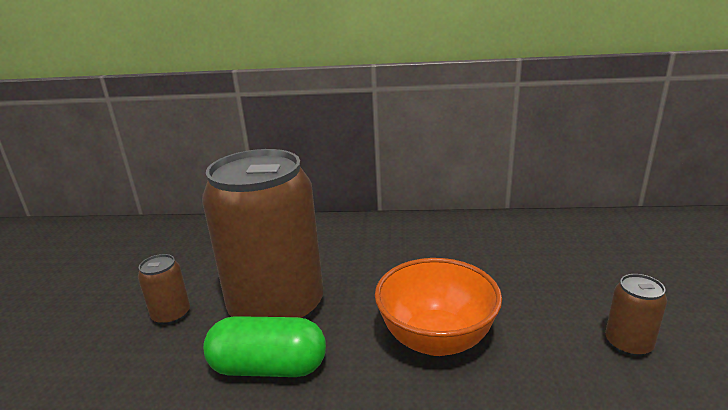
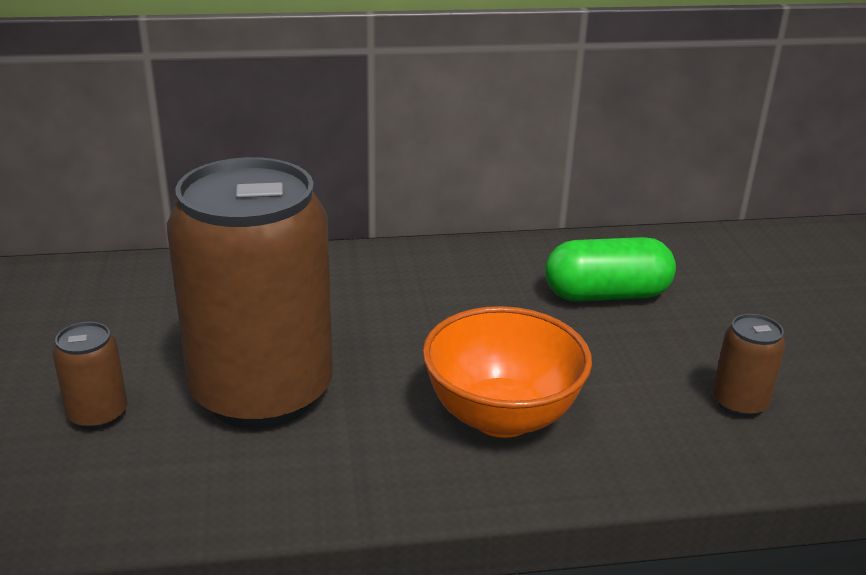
camera: 15 degrees left, 5 degrees up
green capsule [203,316,326,377] -> green capsule moved to [545,237,676,302]

